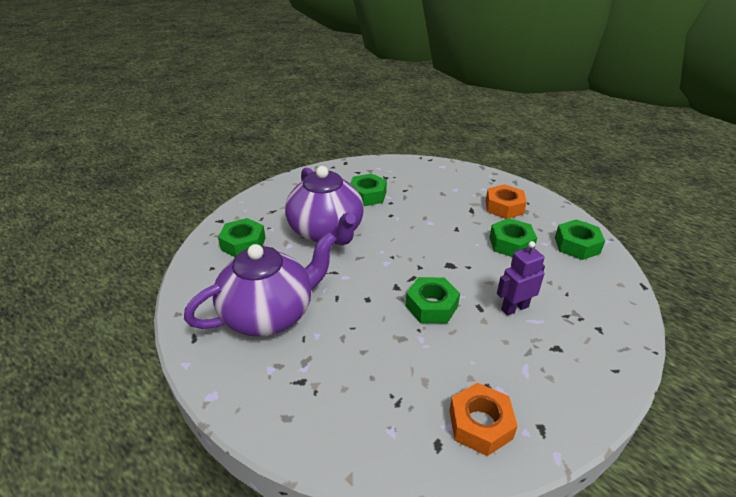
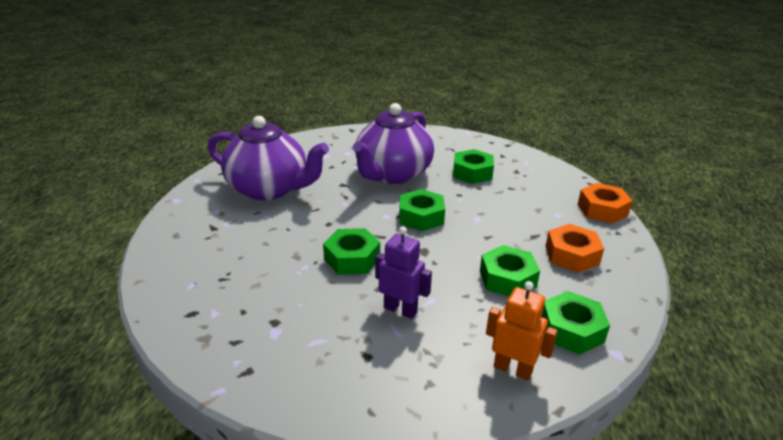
camera: 55 degrees right, 5 degrees down
green nut [218,218,266,257] -> green nut moved to [400,189,445,231]
orange nut [449,383,518,456] -> orange nut moved to [578,183,632,223]
none -> orange robot [486,281,558,381]

